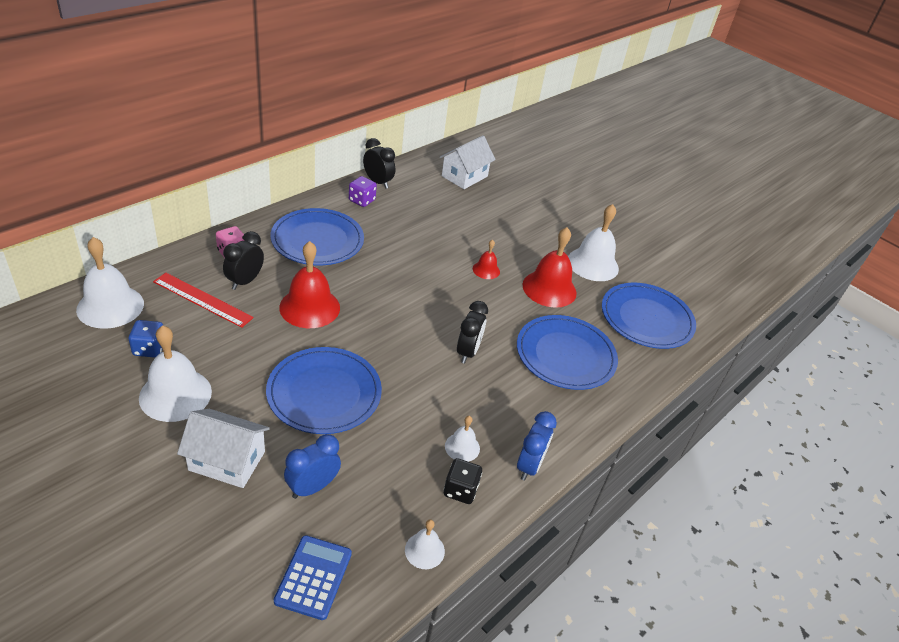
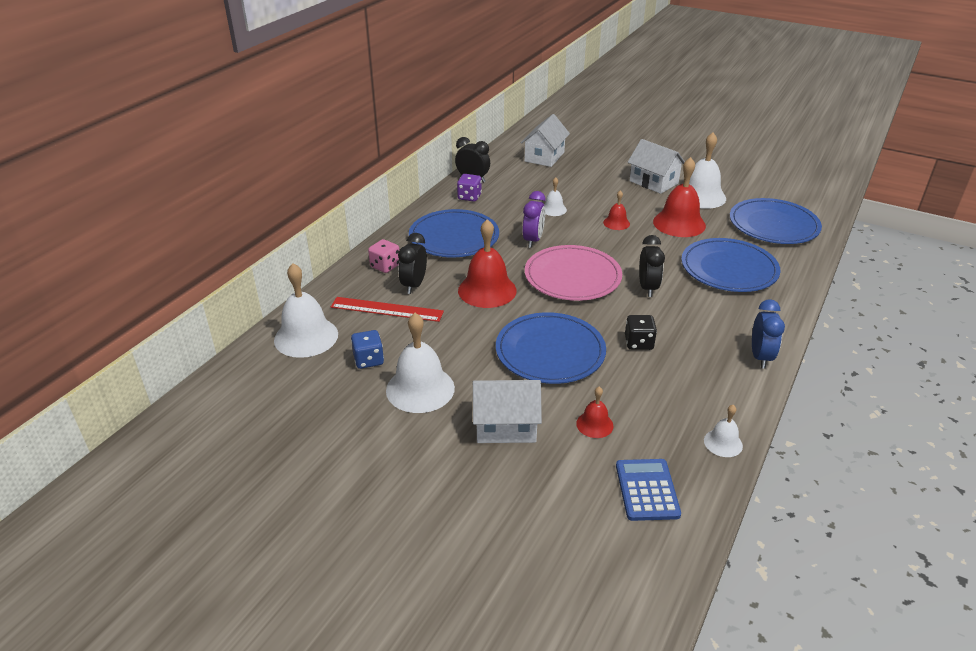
camera: 10 degrees left, 5 degrees down
blue clock [284,434,341,499] -> red bell [576,386,614,438]
black dice [444,458,482,504] -> black dice moved to [625,315,657,350]
white bell [445,416,480,462] -> white bell moved to [544,177,567,216]
none -> purple clock [522,191,546,248]
none -> pink plate [525,245,622,301]
none -> white house [628,139,685,194]

